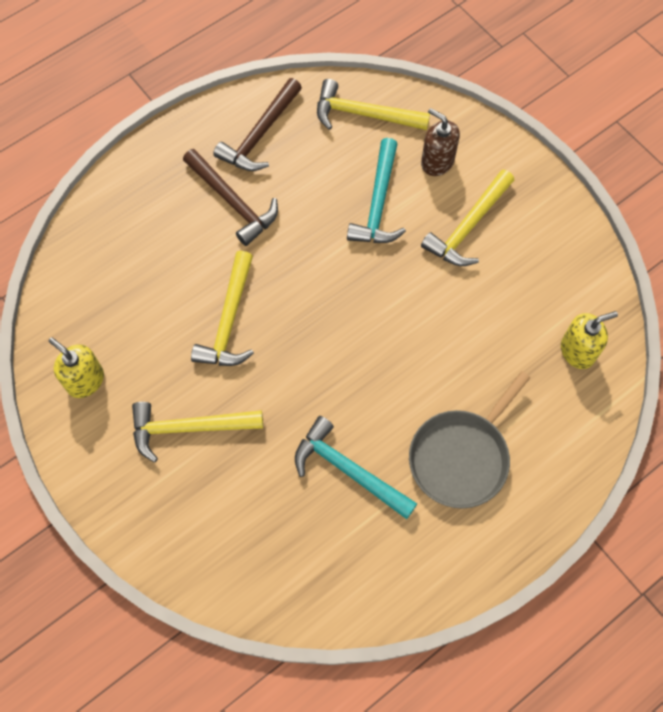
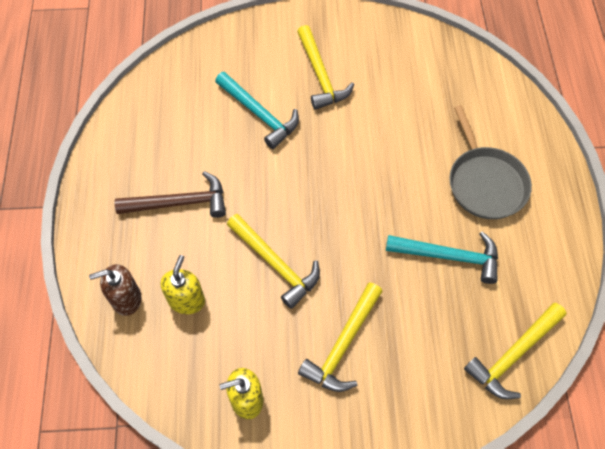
camera: 55 degrees left, 5 degrees down
brown hammer [213,78,302,171] -> none
turquoise hammer [295,416,417,519] -> turquoise hammer turned 150 degrees counterclockwise [386,231,498,284]
yellow hammer [317,79,430,130] -> yellow hammer moved to [464,303,566,399]
brown soap dispenser [421,108,460,176] -> brown soap dispenser moved to [89,264,141,316]
yellow soap dispenser [561,311,618,369] -> yellow soap dispenser moved to [160,255,205,314]

